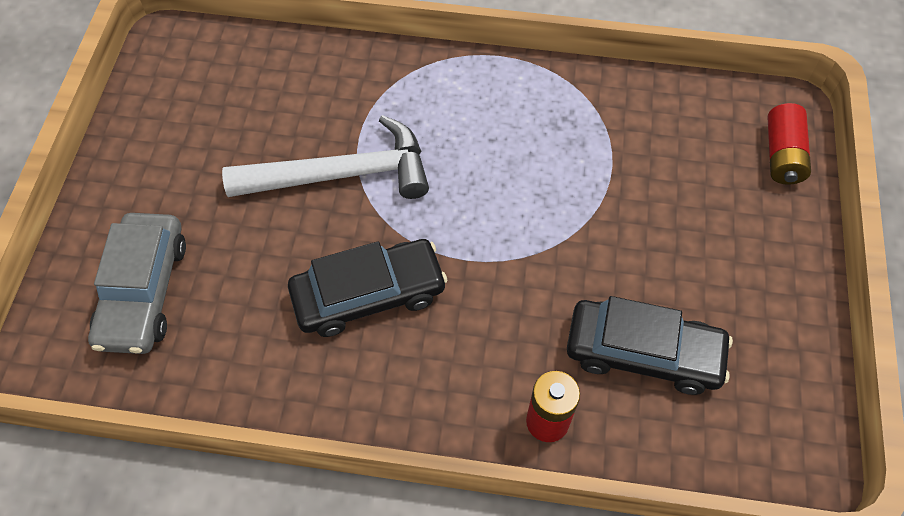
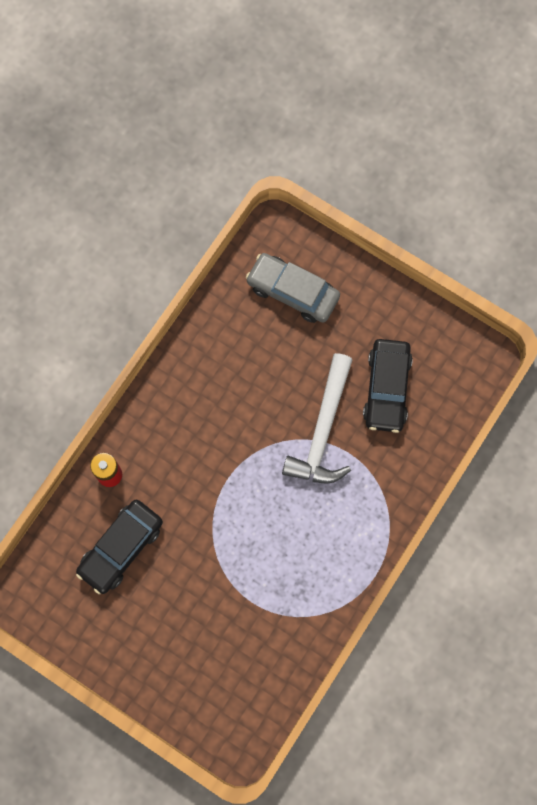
camera: 115 degrees right, 15 degrees up
black car [288,239,447,337] -> black car moved to [363,339,413,433]
red battery [768,103,811,185] -> none

